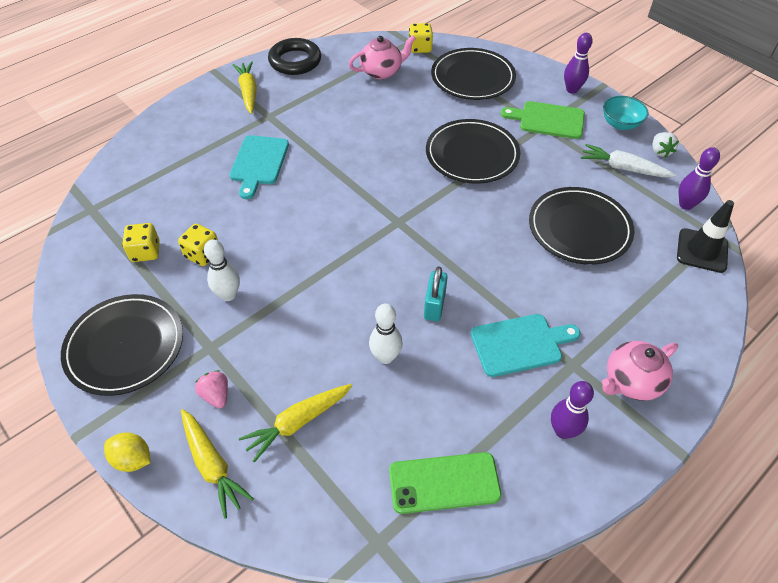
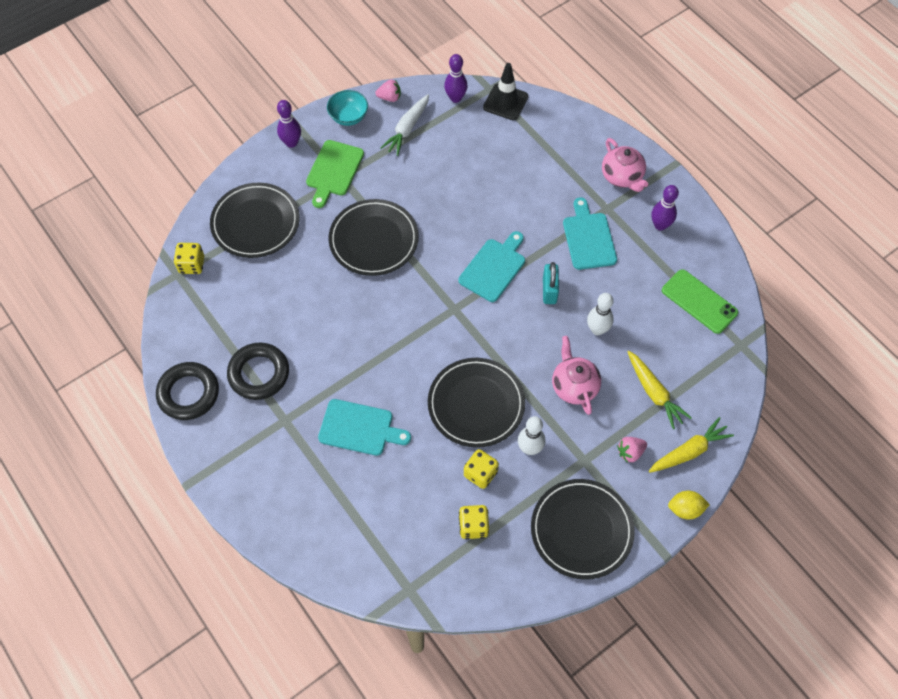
camera: 85 degrees left, 10 degrees up
yellow lemon [104,432,151,472] -> yellow lemon turned 60 degrees clockwise [668,491,710,520]
yellow carrot [233,61,257,114] -> none
pink teapot [349,35,416,79] -> pink teapot moved to [552,336,601,415]
green phone [389,452,502,514] -> green phone turned 45 degrees counterclockwise [662,269,738,334]
turquoise padlock [424,266,448,321] -> turquoise padlock turned 75 degrees clockwise [543,262,559,304]
black plate [529,187,635,265] -> black plate moved to [428,358,525,448]
white strawberry [653,132,679,157] -> pink strawberry [375,80,401,102]
none -> black ring [227,343,289,400]
none -> turquoise cutting board [459,231,525,302]

